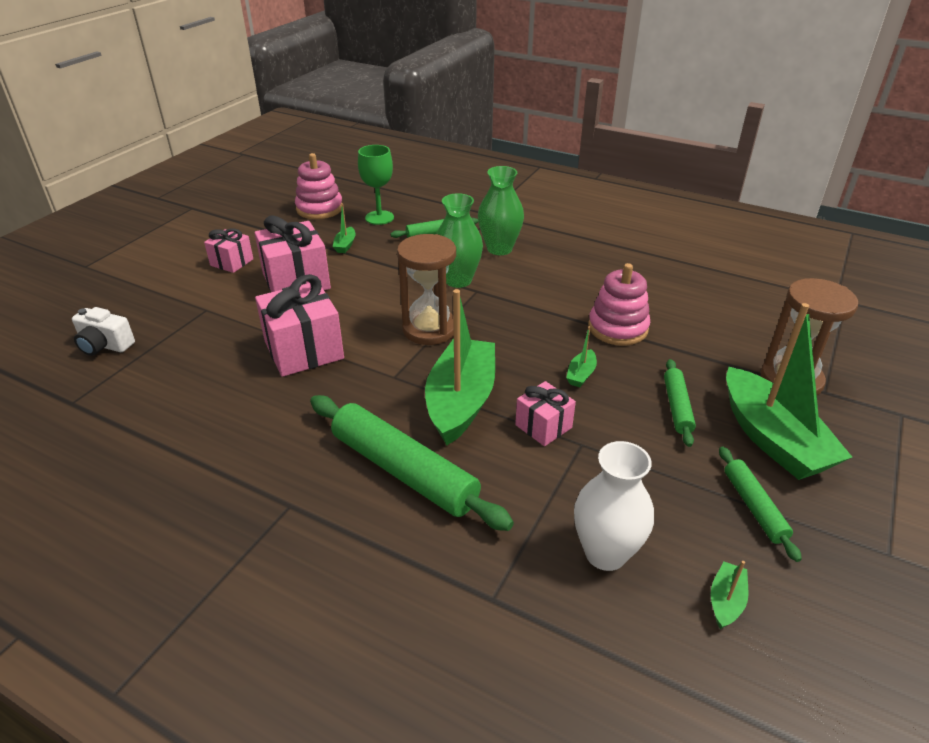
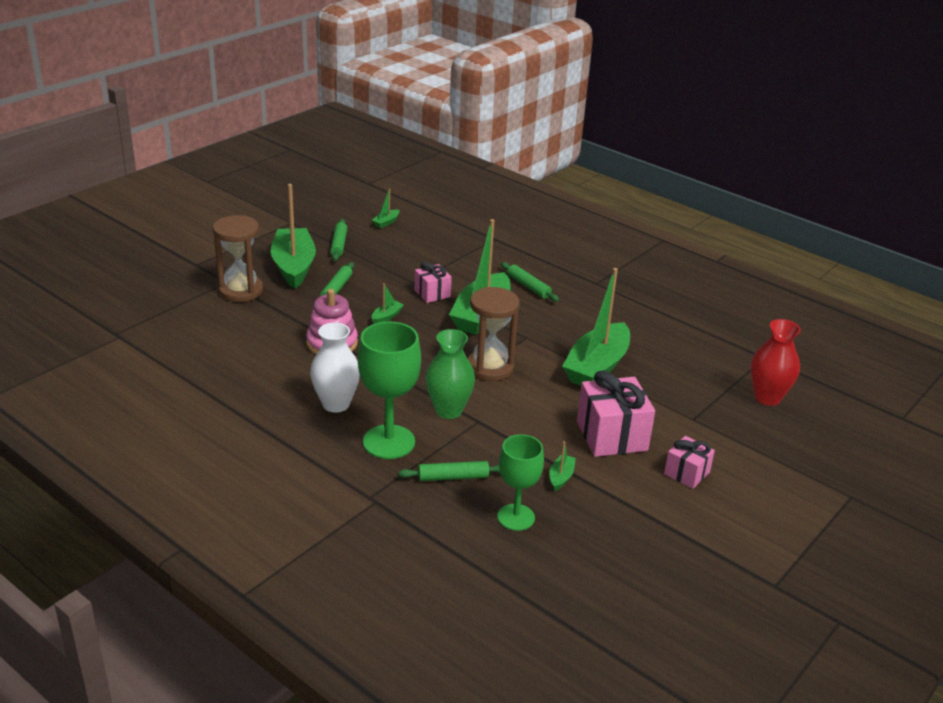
camera: 170 degrees left, 5 degrees down
white camera [72,307,135,356] -> red vase [751,319,801,406]
pink gift [255,274,344,377] -> green boat [562,268,630,386]
pink stacking toy [295,153,343,219] -> none
green rolling pin [310,395,514,531] -> green rolling pin [501,262,559,302], size x0.52
green vase [478,166,524,255] -> green goblet [358,322,421,459]
white vase [574,441,654,571] -> white vase moved to [310,323,360,413]

